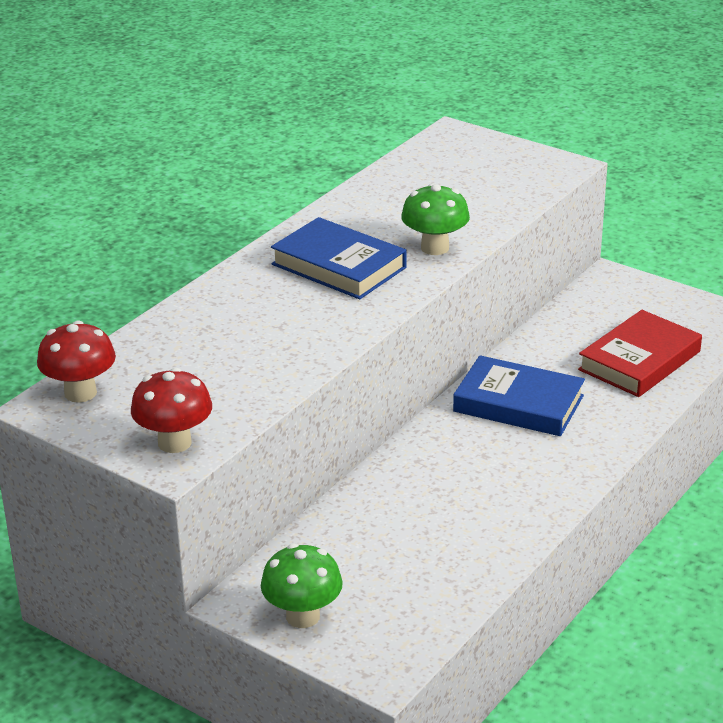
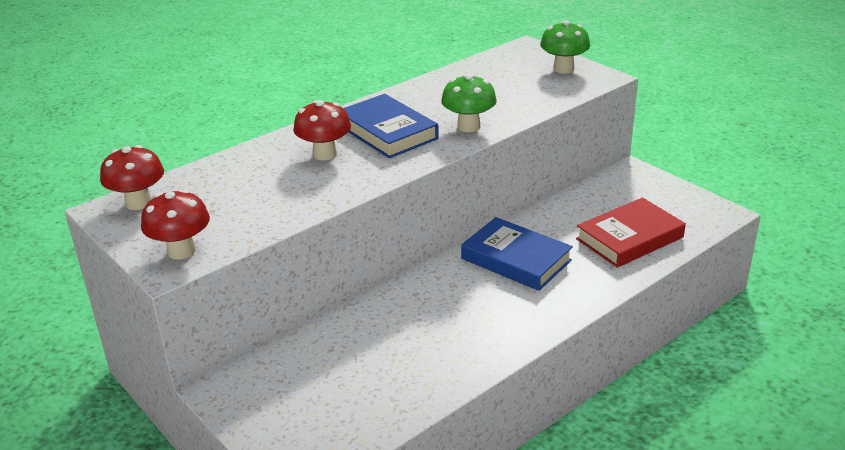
camera: 15 degrees right, 0 degrees up
green mushroom [261,544,343,628] -> green mushroom moved to [540,20,590,74]
none -> red mushroom [293,100,351,160]

